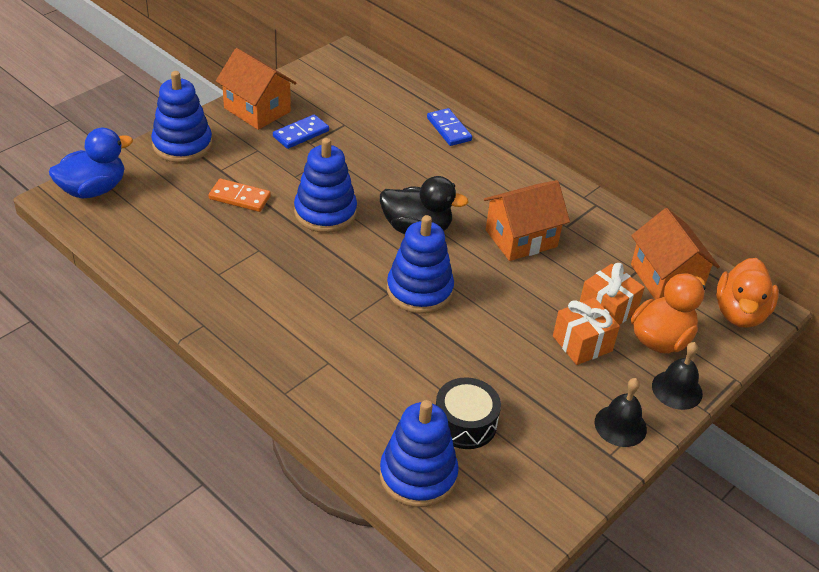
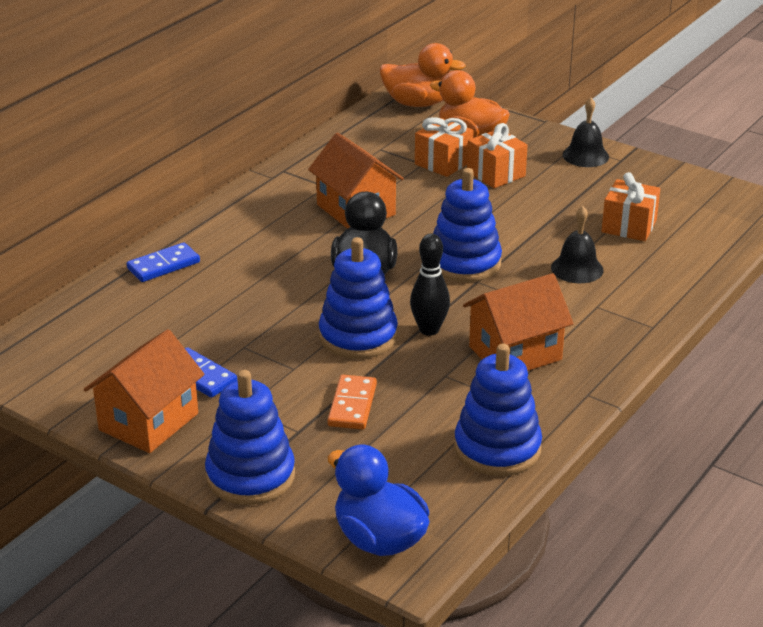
camera: 95 degrees left, 10 degrees down
blue stacking toy [380,400,459,507] -> blue stacking toy moved to [454,344,542,476]
black drum [436,378,501,449] -> orange gift [602,172,660,241]
orange house [631,208,720,300] -> orange house moved to [463,273,574,371]
black bell [652,342,703,410] -> black bell moved to [551,206,604,283]
none -> black bowling pin [410,233,450,336]

